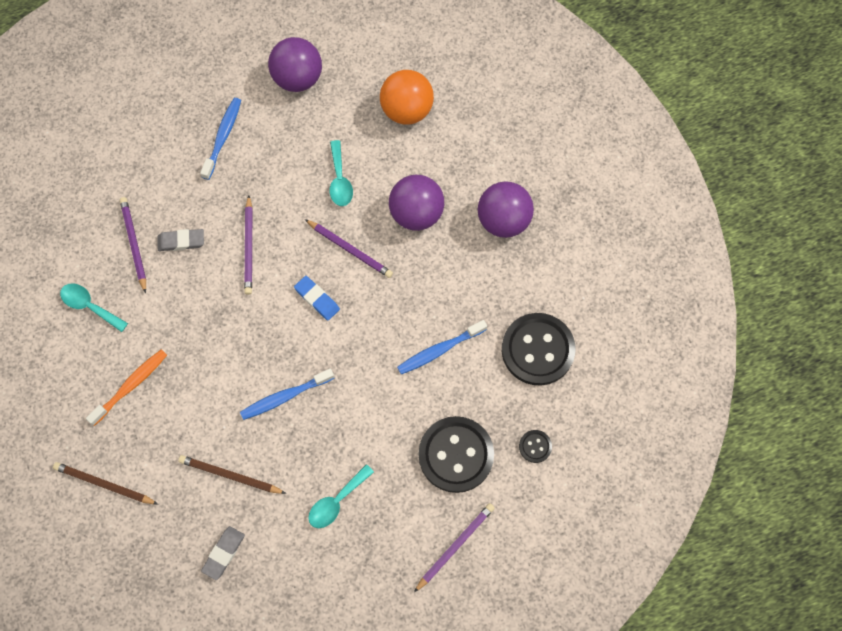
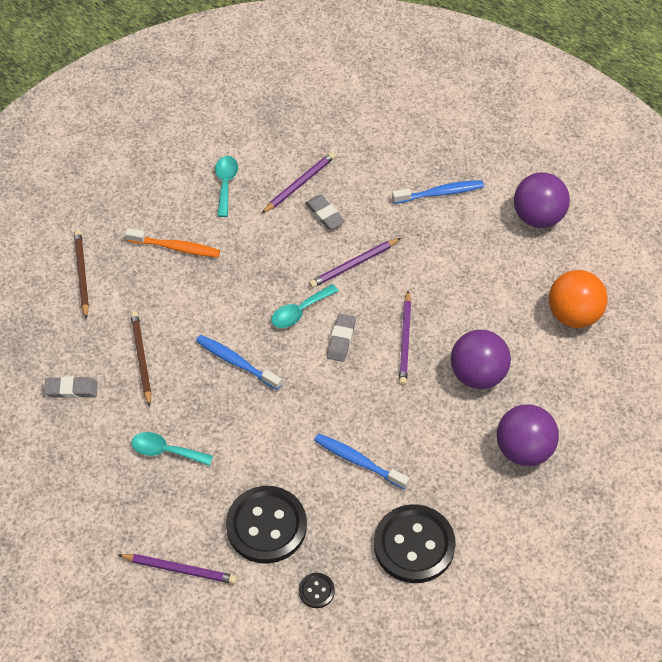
camera: 60 degrees right, 15 degrees down
blue eraser [294,276,340,321] -> grey eraser [327,314,356,362]
turquoise spoon [330,140,353,206] -> turquoise spoon moved to [271,284,339,328]

